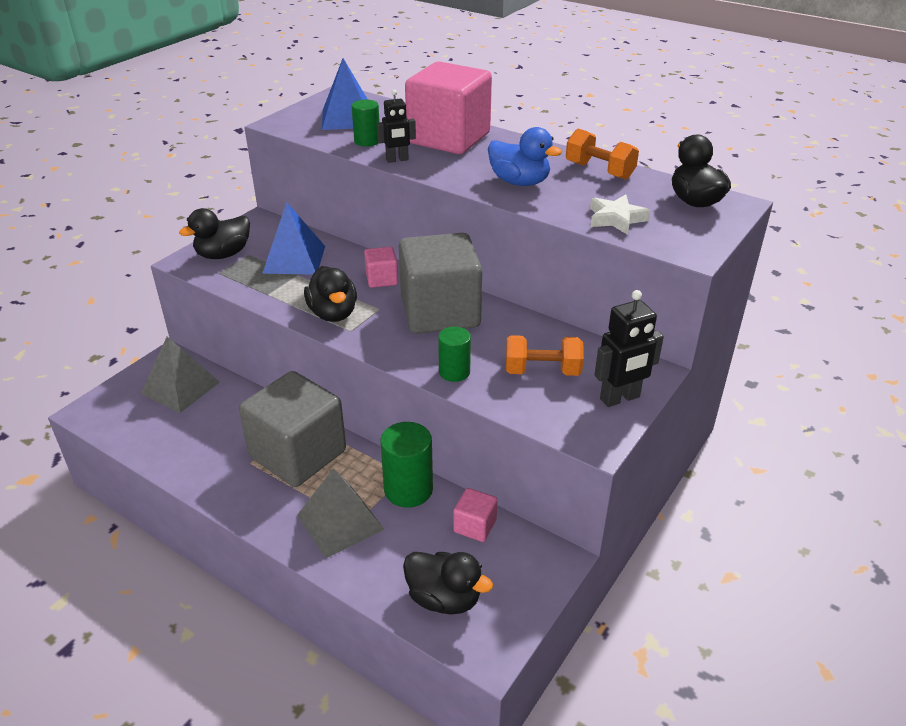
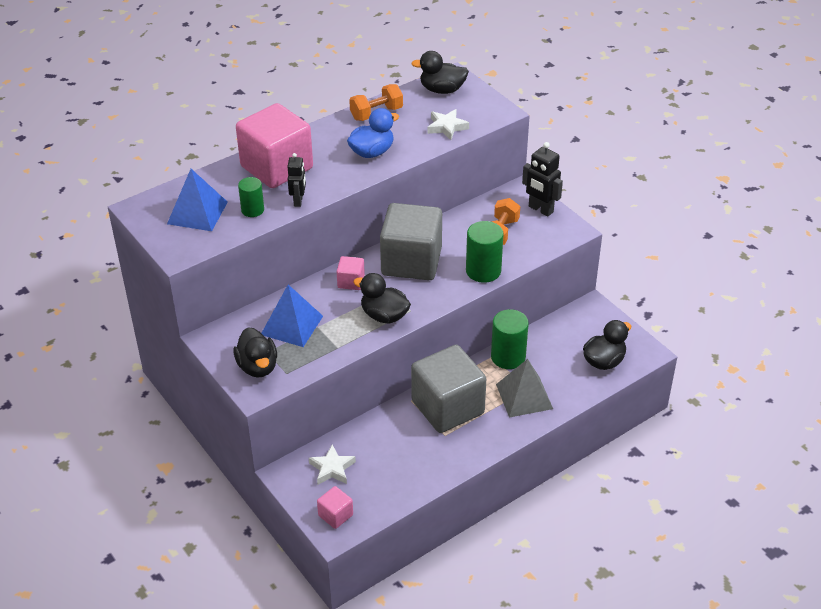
camera: 70 degrees left, 5 degrees up
grey pyramid [141,336,220,413] -> white star [309,445,356,485]
black duck [304,266,357,322] -> black duck turned 150 degrees counterclockwise [353,273,411,324]
green cylinder [438,327,471,382] -> green cylinder [466,221,503,283], size x1.60
pink cube [453,488,497,542] -> pink cube moved to [317,486,353,529]
black robot [594,290,664,407] -> black robot turned 135 degrees clockwise [522,142,563,216]

